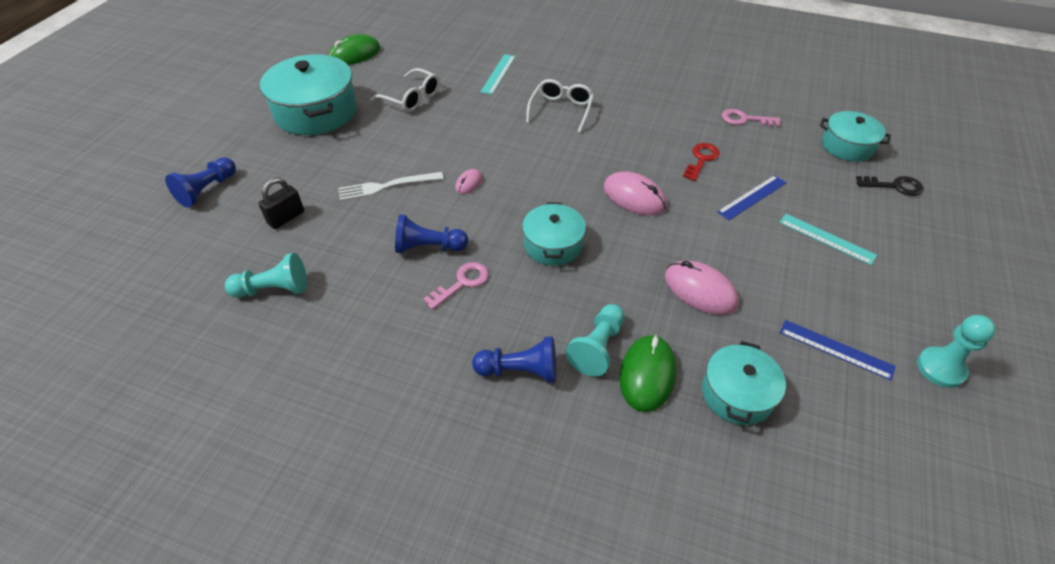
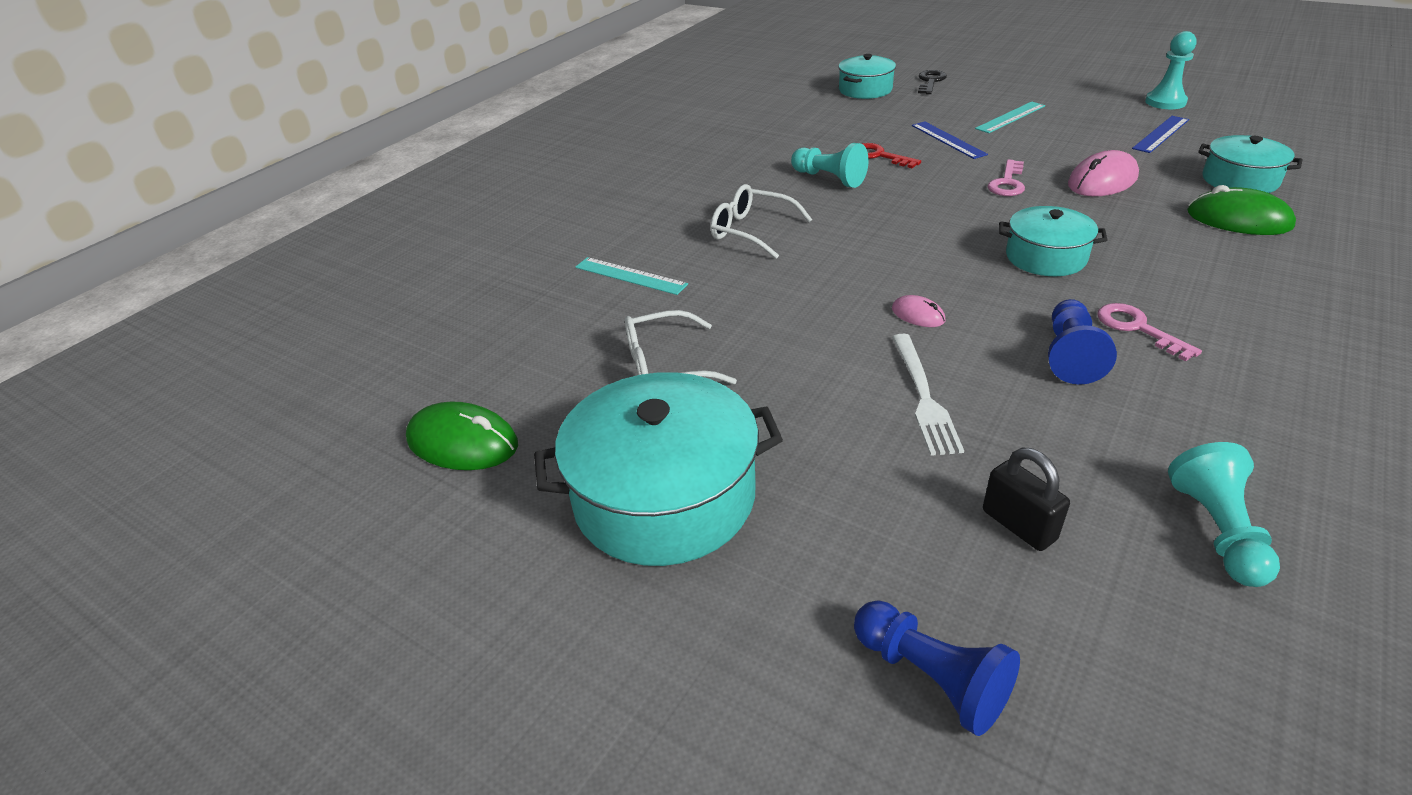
camera: 75 degrees left, 10 degrees down
green mouse [328,34,380,65] -> green mouse turned 45 degrees counterclockwise [406,402,518,470]
white glasses [370,68,440,112] -> white glasses turned 150 degrees counterclockwise [625,310,737,384]
blue pawn [472,336,556,383] -> none
turquoise pawn [565,304,625,376] -> turquoise pawn moved to [791,143,869,188]
pink mouse [604,172,667,215] -> none
pink key [722,109,781,127] -> pink key moved to [987,159,1025,196]

